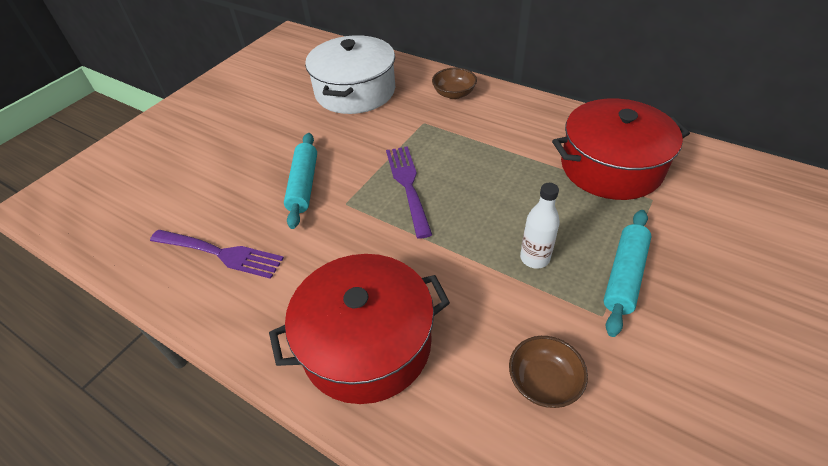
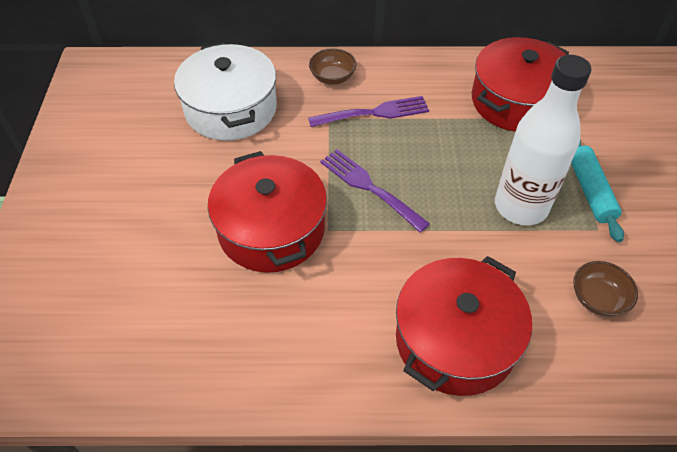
camera: 35 degrees left, 5 degrees up
purple fork [150,230,284,279] -> purple fork moved to [308,96,429,127]
turquoise rolling pin [284,133,317,229] -> red pot [208,151,327,273]
white bottle [520,183,560,269] -> white bottle [495,55,592,226], size x2.04

